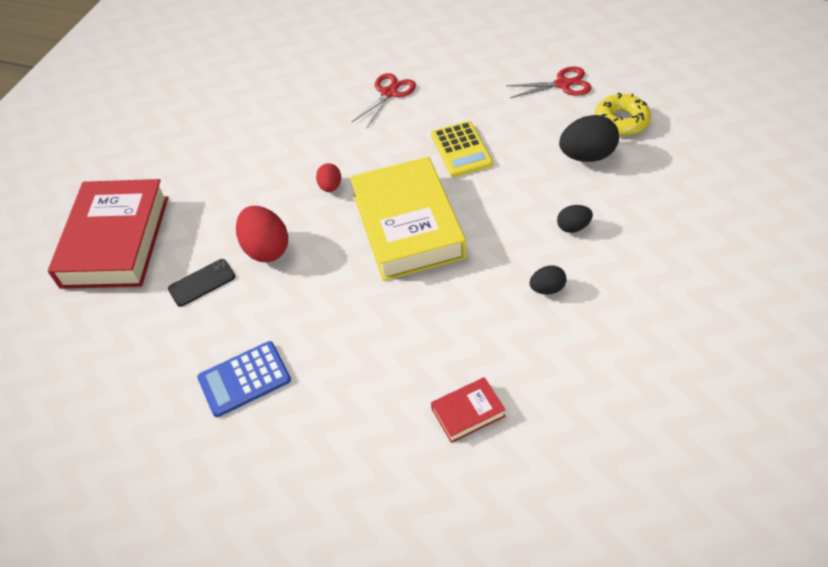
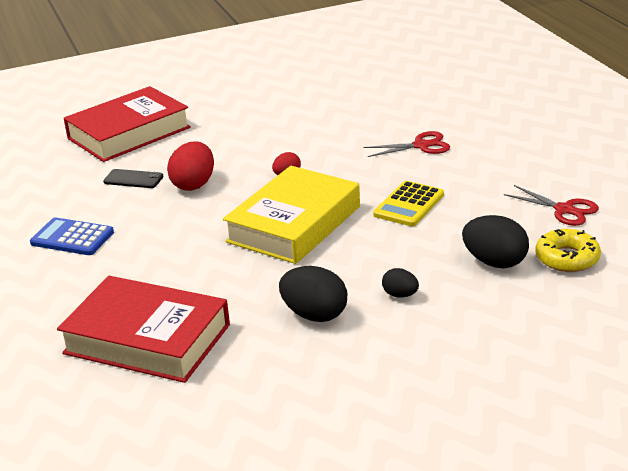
camera: 45 degrees right, 20 degrees down
red book [431,377,506,443] -> red book [57,276,230,383], size x2.36
black egg [529,265,566,295] -> black egg [279,266,347,322], size x1.81

